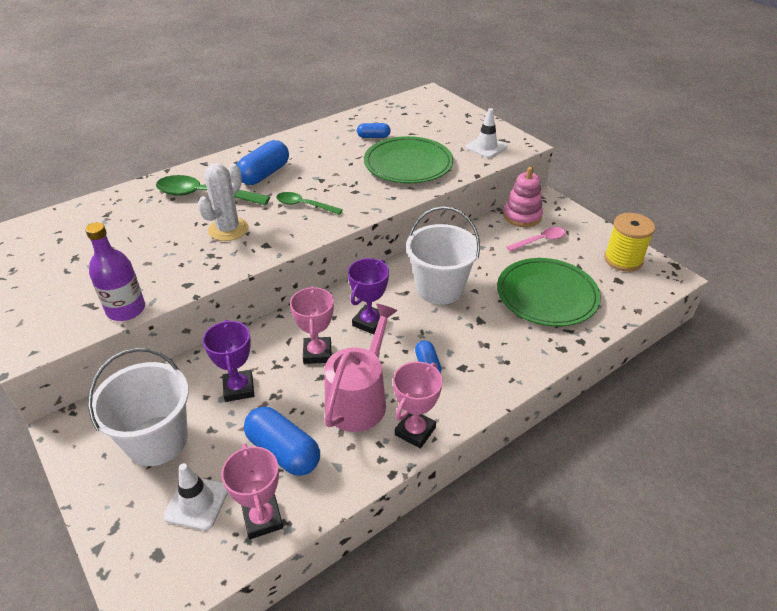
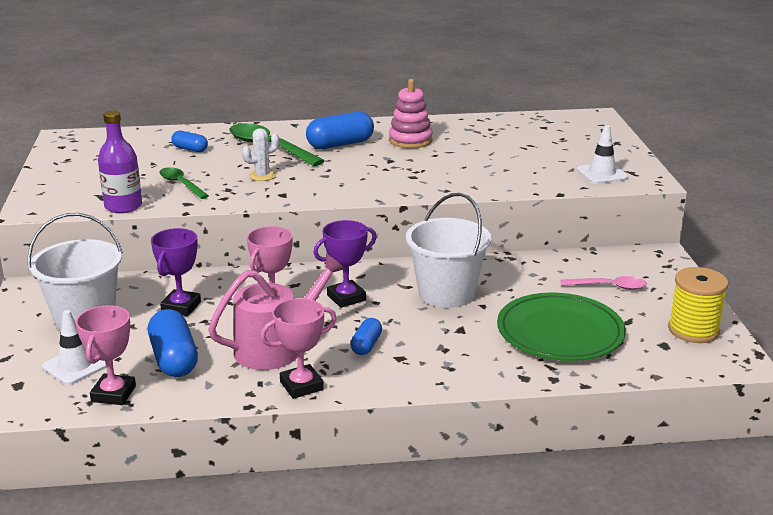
camera: 30 degrees right, 15 degrees down
white cactus [198,163,248,241] -> white cactus [242,128,279,181], size x0.64
green spoon [276,192,343,215] -> green spoon moved to [159,167,209,199]
blue capsule [357,123,391,138] -> blue capsule moved to [171,131,208,152]
green plate [364,136,453,183] -> none
pink stacking toy [503,167,543,227] -> pink stacking toy moved to [389,79,433,148]

